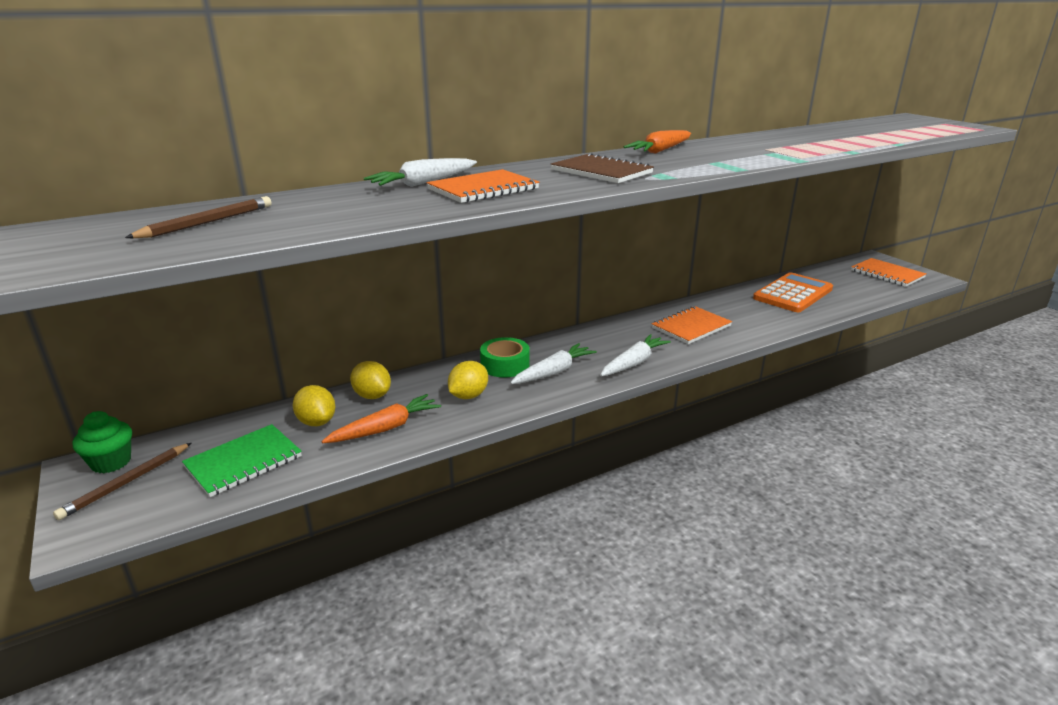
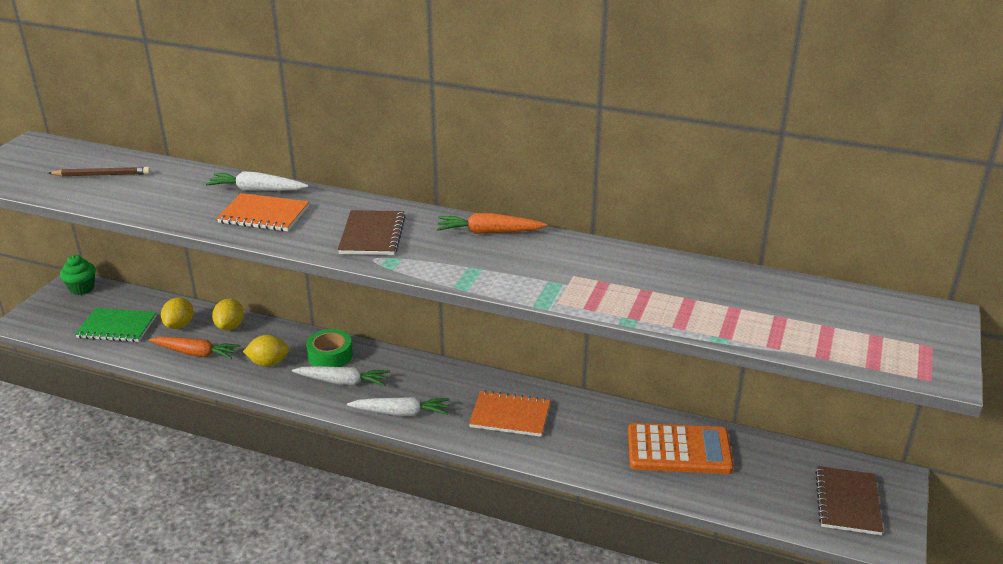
camera: 50 degrees right, 5 degrees up
brown pencil [53,443,191,520] -> none
orange notebook [851,258,927,287] -> brown notebook [815,466,883,535]

